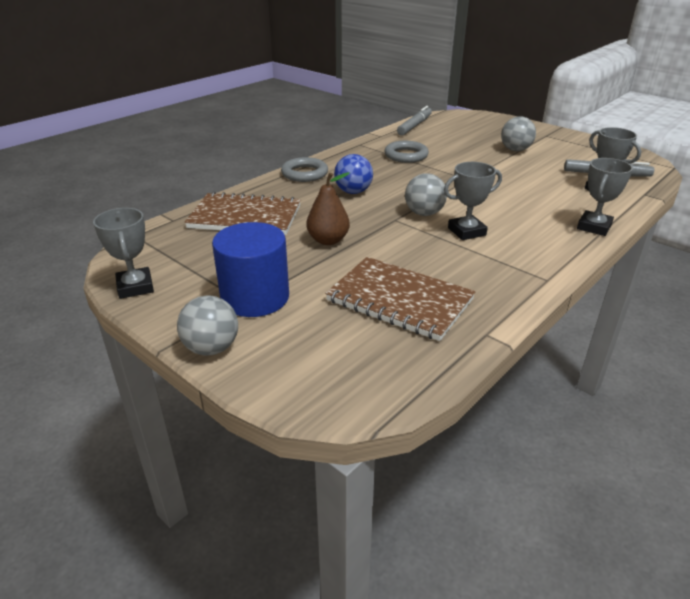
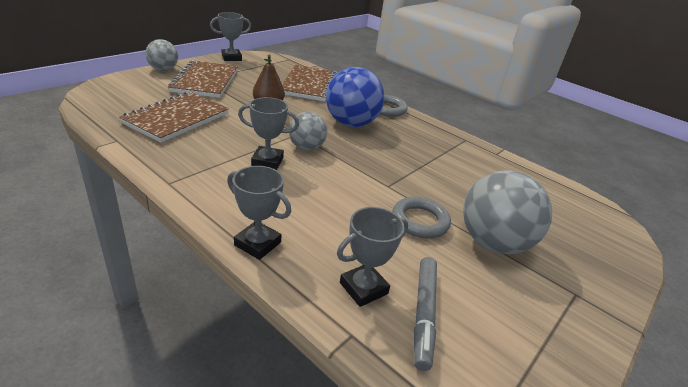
camera: 85 degrees right, 0 degrees up
blue cylinder [212,222,289,317] -> brown notebook [168,60,238,98]
blue ball [334,154,373,194] -> blue ball [326,67,385,127], size x1.70
grey ring [384,141,429,163] -> grey ring moved to [392,197,451,238]
grey marker [397,106,432,136] -> none
grey trophy [444,162,502,240] -> grey trophy turned 60 degrees counterclockwise [238,97,299,170]
grey ball [501,116,536,151] -> grey ball [463,170,552,254], size x1.70

